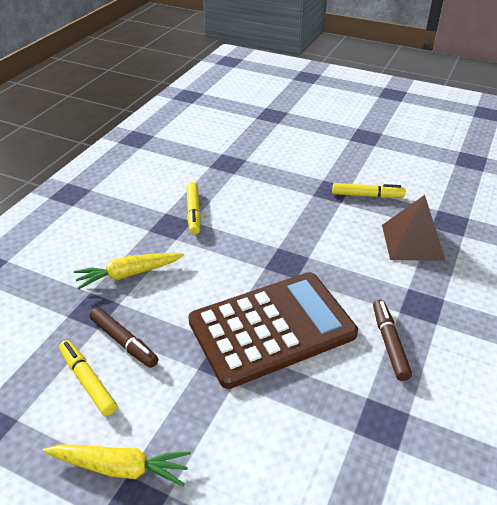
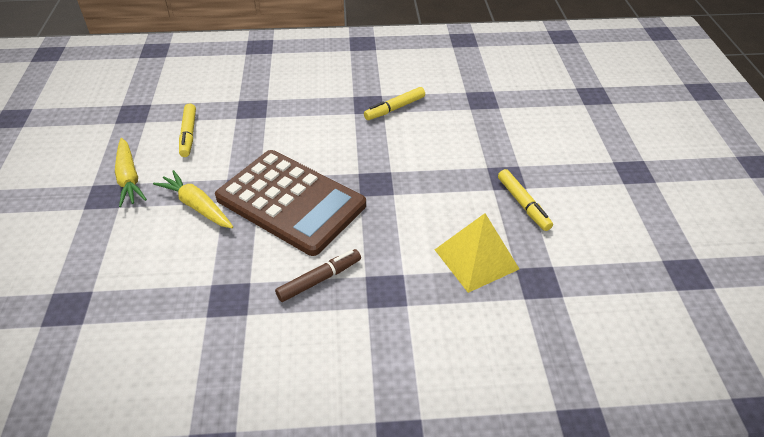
camera: 60 degrees right, 5 degrees up
yellow marker [59,340,117,416] -> yellow marker turned 150 degrees clockwise [179,104,196,157]
yellow carrot [74,253,184,290] -> yellow carrot moved to [153,170,233,228]
brown marker [90,307,158,368] -> none
brown pyramid [382,195,446,261] -> yellow pyramid [435,213,519,293]

